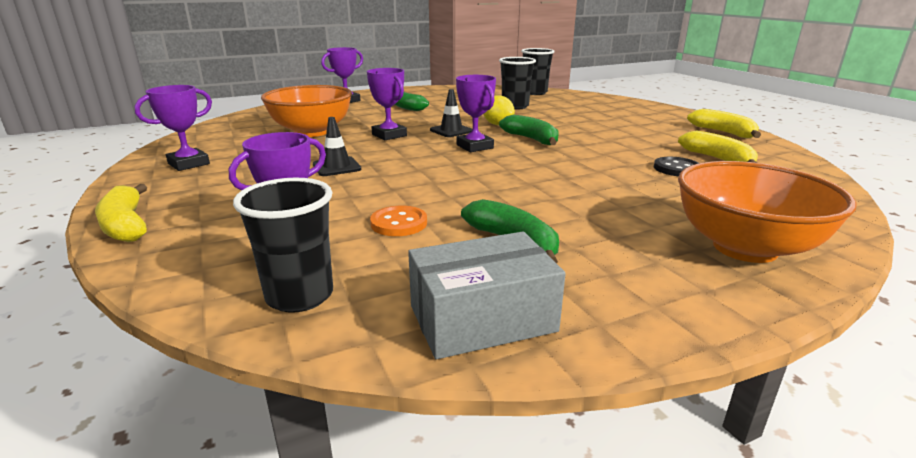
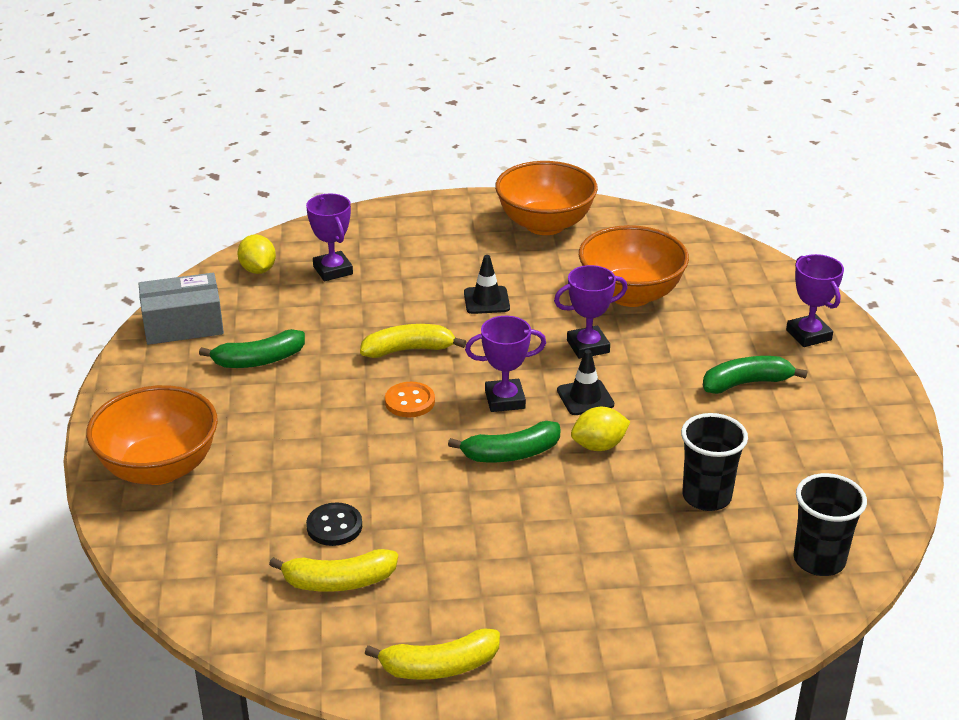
camera: 110 degrees right, 10 degrees up
yellow banana [95,184,147,242] -> yellow banana moved to [360,324,466,358]
purple trophy [134,85,212,171] -> orange bowl [495,161,598,235]
black cup [233,178,333,313] -> yellow lemon [237,234,276,274]
orange button [370,206,427,236] -> orange button moved to [385,382,435,417]
grey box [408,232,566,359] -> grey box turned 75 degrees clockwise [138,273,224,345]

